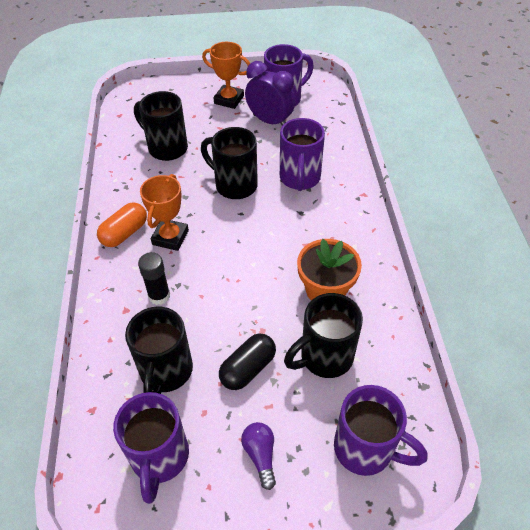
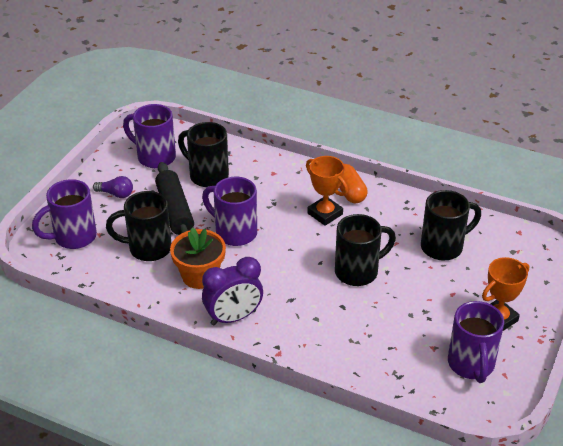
camera: 120 degrees right, 10 degrees down
black glue stick [138,252,170,305] -> none
black capsule [219,333,276,390] -> black rolling pin [155,162,194,235]
purple clock [245,61,295,126] -> purple clock moved to [202,257,263,325]
purple mug [280,118,325,191] -> purple mug moved to [202,177,257,246]
black mug [284,293,363,378] -> black mug turned 90 degrees counterclockwise [106,191,172,261]

